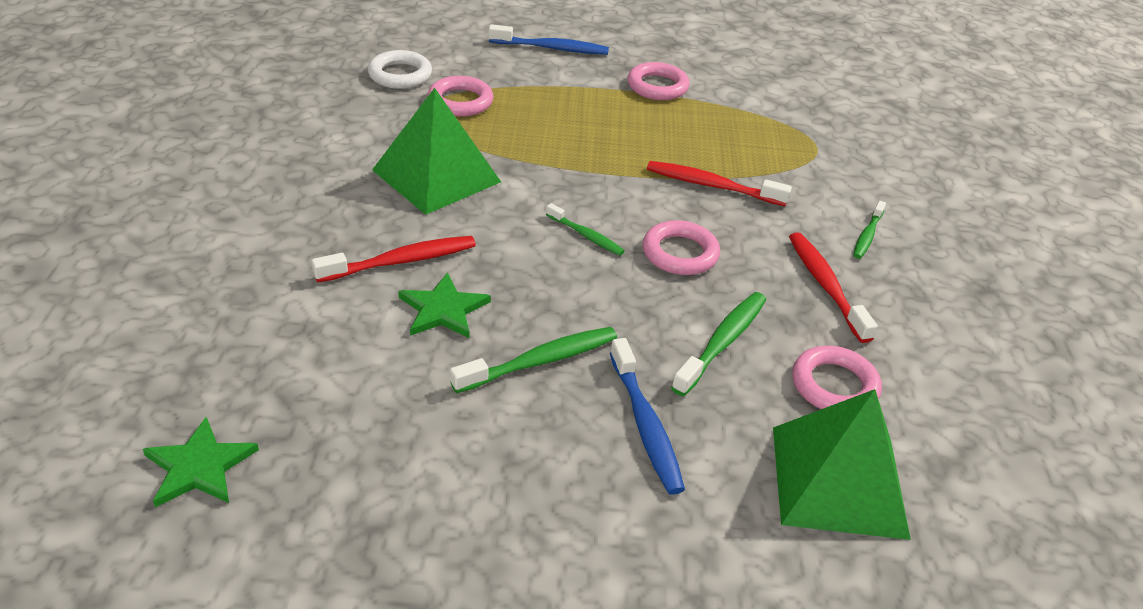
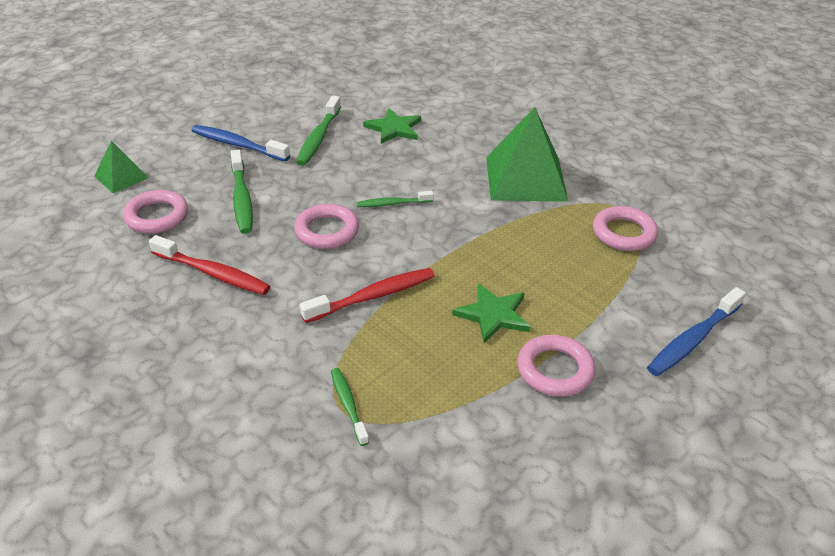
camera: 135 degrees right, 0 degrees up
green star [143,417,259,507] -> green star moved to [452,283,530,343]
red toothbrush [312,236,476,283] -> none
white ring [368,50,432,89] -> none
green pyramid [773,389,911,540] -> green pyramid [94,141,149,193], size x0.52
green toothbrush [853,201,886,259] -> green toothbrush moved to [331,368,369,446]

